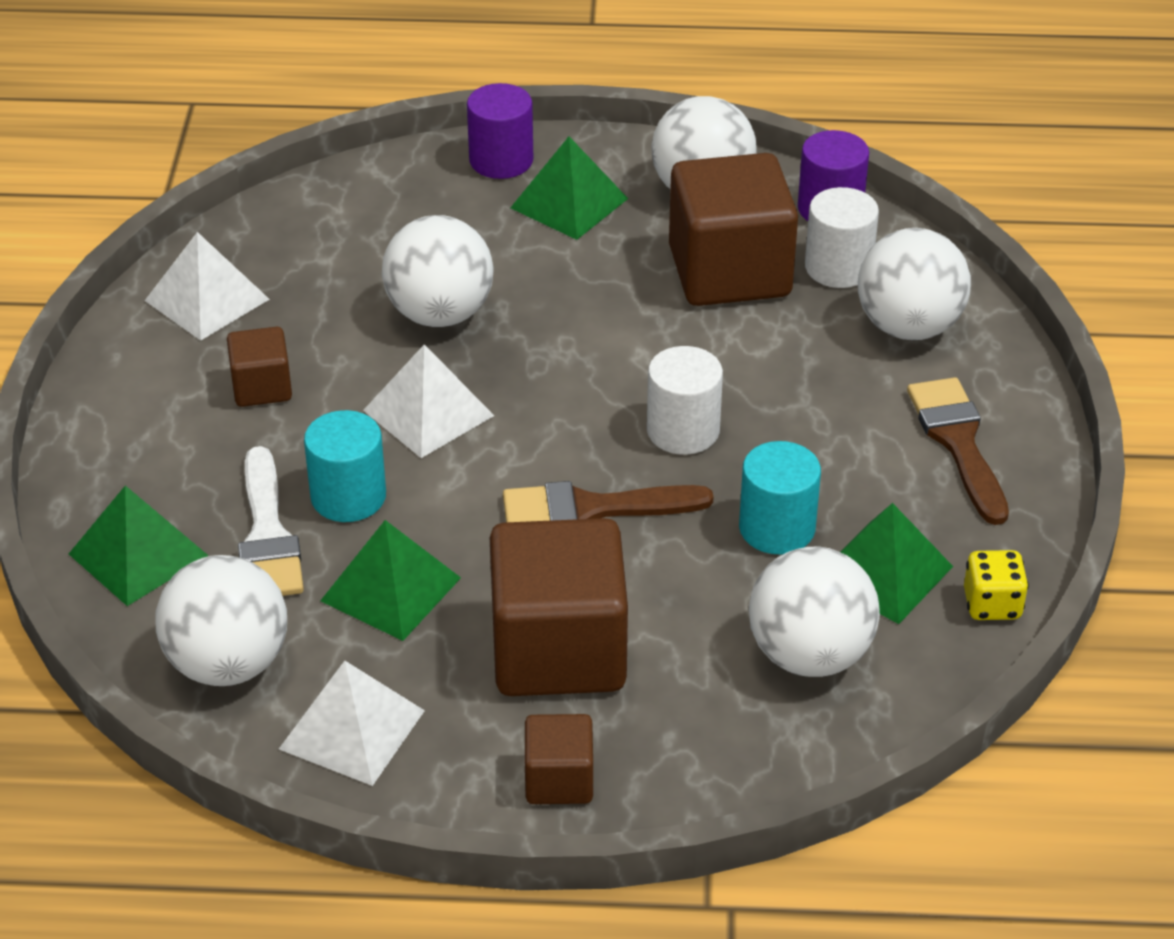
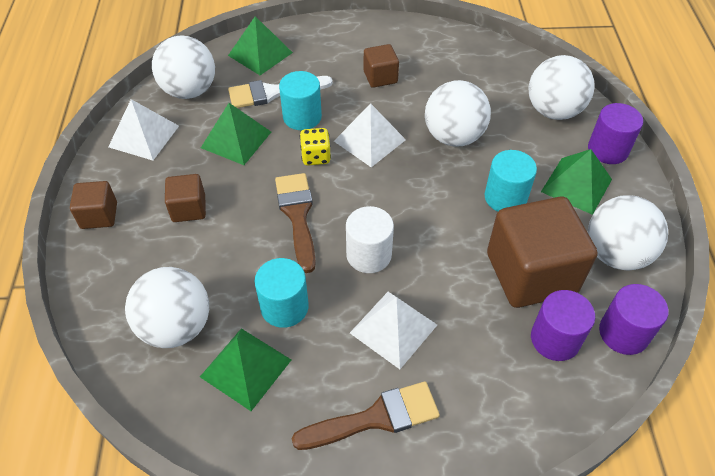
camera: 85 degrees right, 10 degrees up
white pyramid [145,232,270,341] -> white pyramid moved to [350,292,437,369]
brown cube [490,518,628,696] -> brown cube [165,174,206,222], size x0.49
white cylinder [805,187,879,288] -> purple cylinder [531,290,595,361]
white ball [858,228,971,340] -> white ball moved to [529,55,595,120]
yellow dice [964,550,1029,620] -> yellow dice moved to [300,128,331,165]
none -> turquoise cylinder [485,150,537,211]

